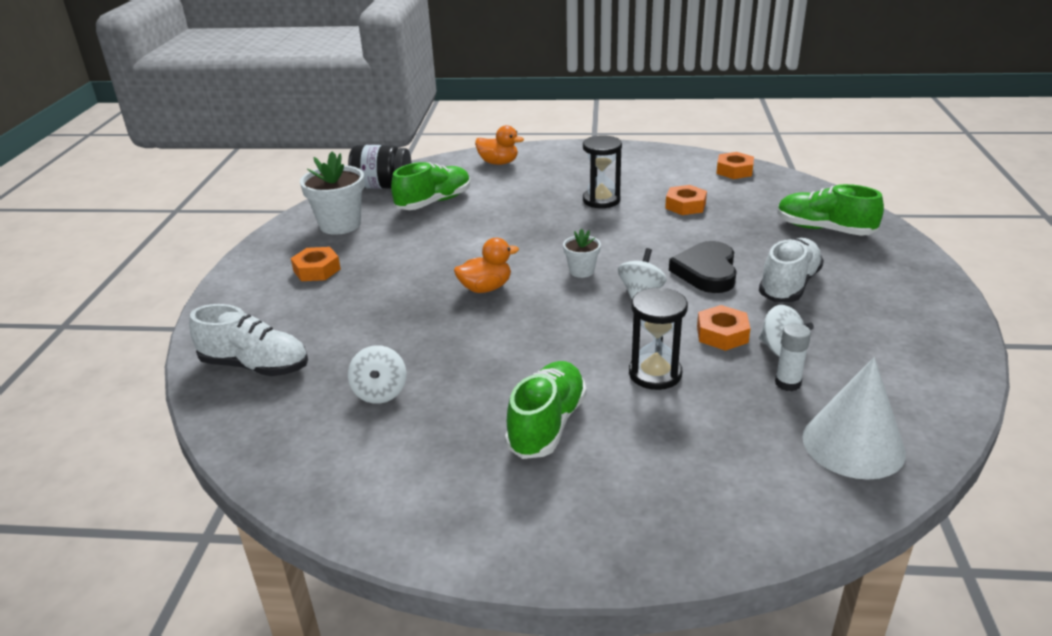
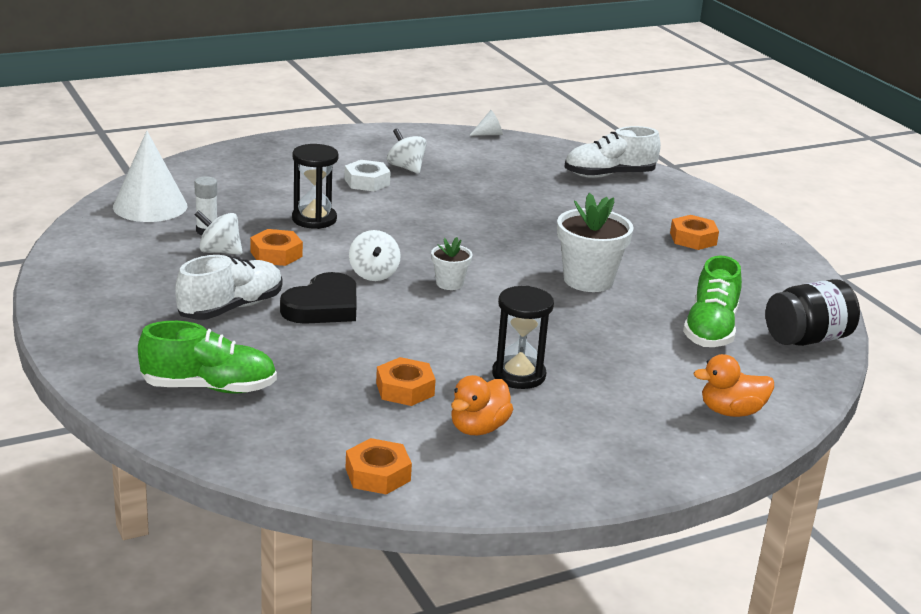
camera: 145 degrees right, 5 degrees down
white flower pot [300,151,365,235] -> white flower pot moved to [557,193,634,292]
white spinning top [348,345,406,404] -> white spinning top moved to [387,128,427,174]
orange duck [454,238,519,293] -> orange duck moved to [451,375,513,435]
green shoe [505,361,587,459] -> white nut [344,160,391,191]
black heart [669,241,737,293] -> black heart turned 60 degrees clockwise [280,272,356,324]
white shoe [759,238,824,302] -> white shoe turned 135 degrees counterclockwise [175,255,283,320]
none -> white cone [469,110,503,136]

